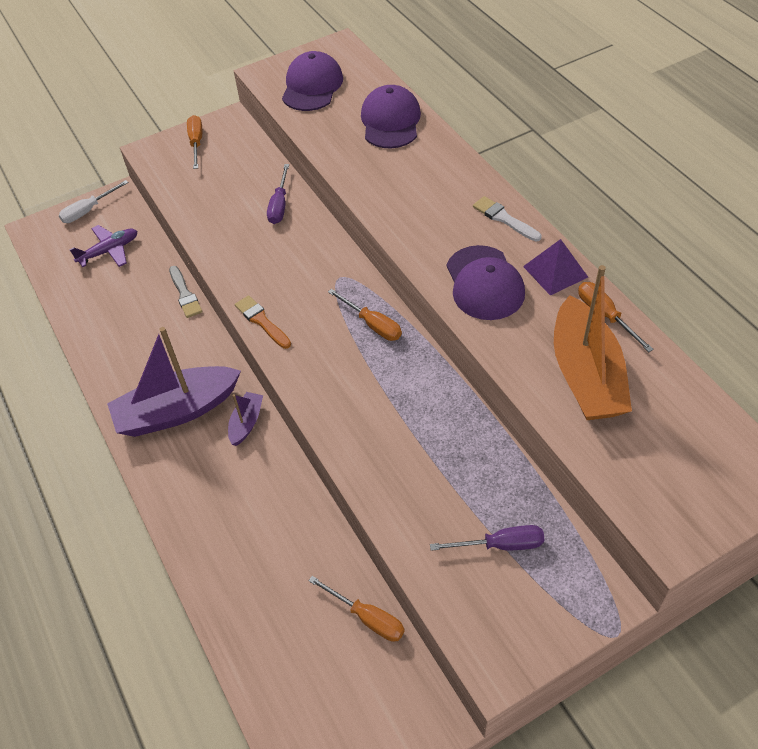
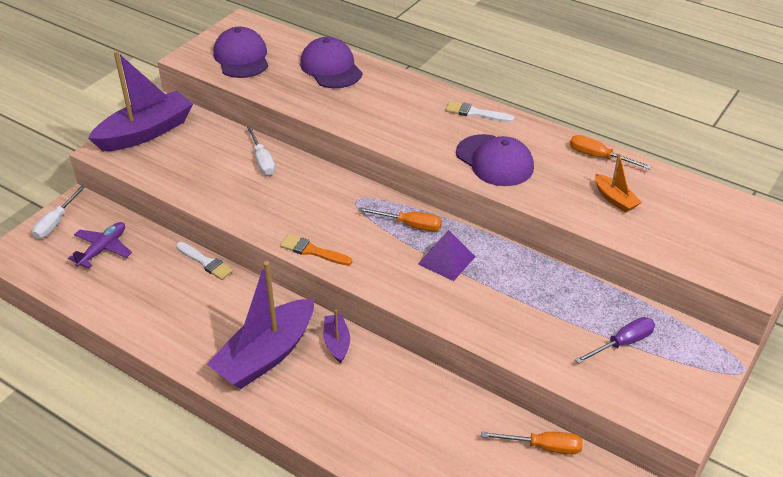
camera: 30 degrees left, 10 degrees down
grey brush [169,266,202,318] -> white brush [176,242,233,280]
orange screwdriver [187,115,202,169] -> purple boat [88,51,193,151]
purple screwdriver [267,164,289,224] -> white screwdriver [247,126,275,175]
purple pyramid [523,239,588,296] -> purple pyramid moved to [418,230,476,281]
orange boat [554,265,632,420] -> orange boat [595,153,642,213], size x0.47

